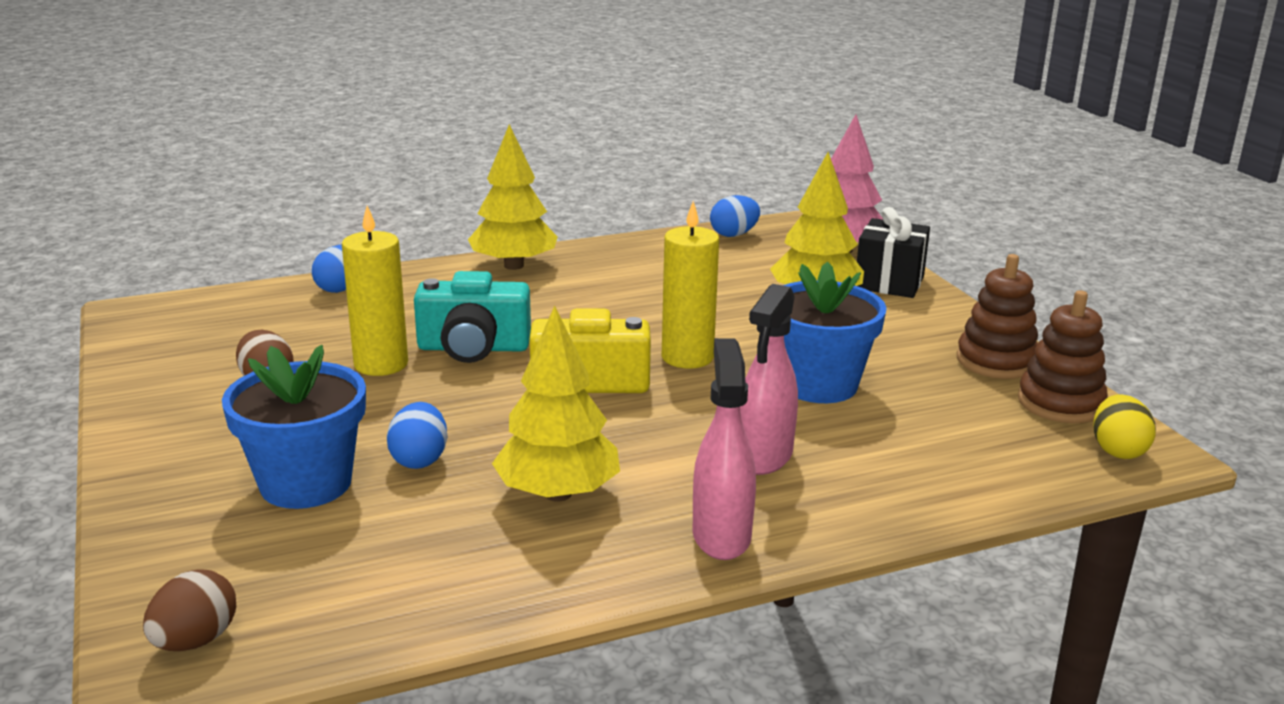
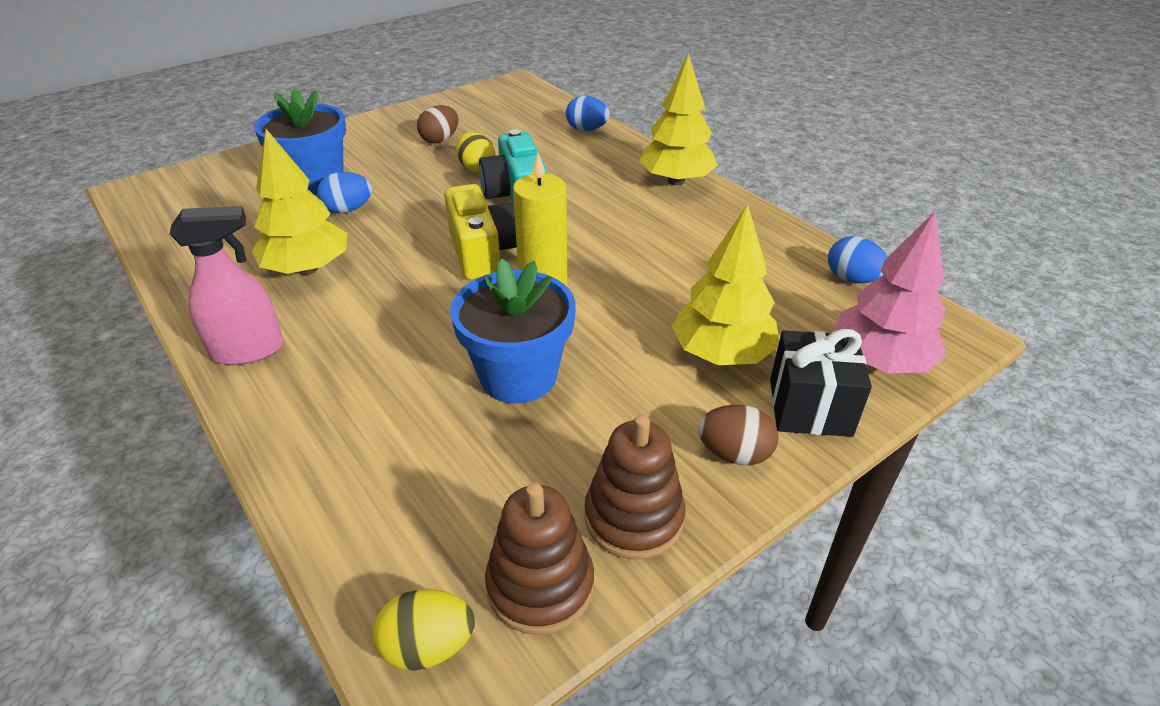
camera: 75 degrees right, 15 degrees up
brown egg [143,569,236,651] -> brown egg moved to [698,405,778,465]
yellow candle [342,206,408,376] -> yellow egg [456,132,495,173]
pink spray bottle [740,284,798,475] -> none

